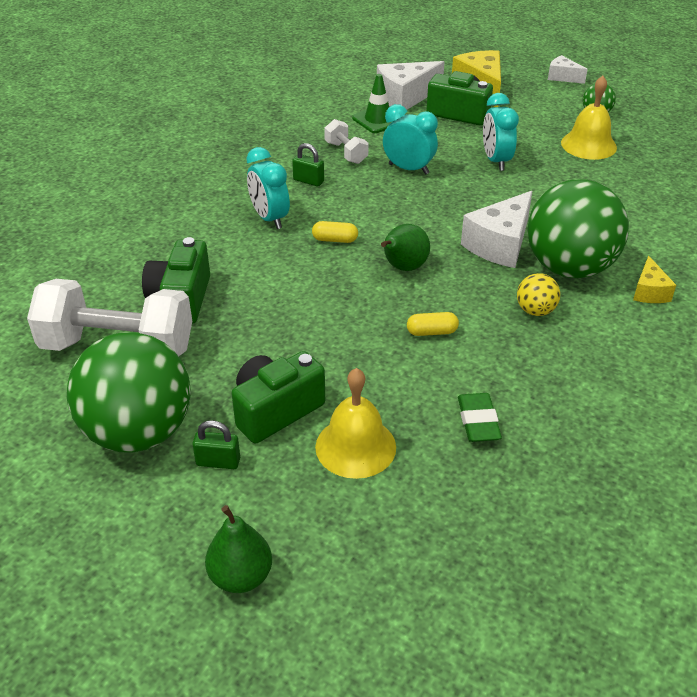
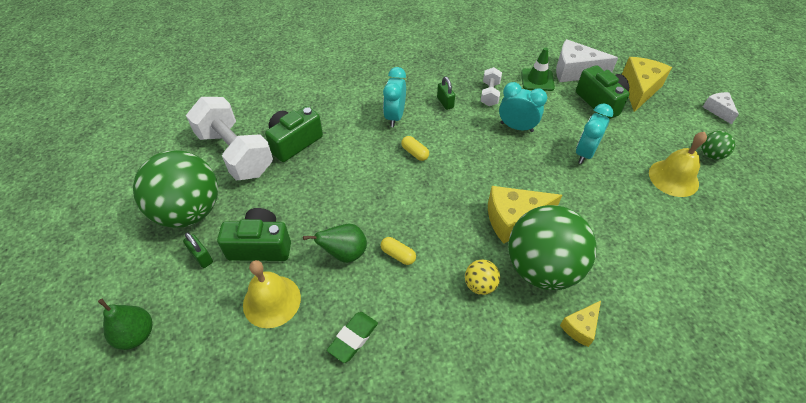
camera: 40 degrees right, 10 degrees up
green pear [381,224,430,271] -> green pear moved to [303,223,367,263]
turquoise clock [383,104,438,174] -> turquoise clock turned 45 degrees counterclockwise [499,82,547,132]
white cheese [461,191,532,268] -> yellow cheese [488,186,562,244]

